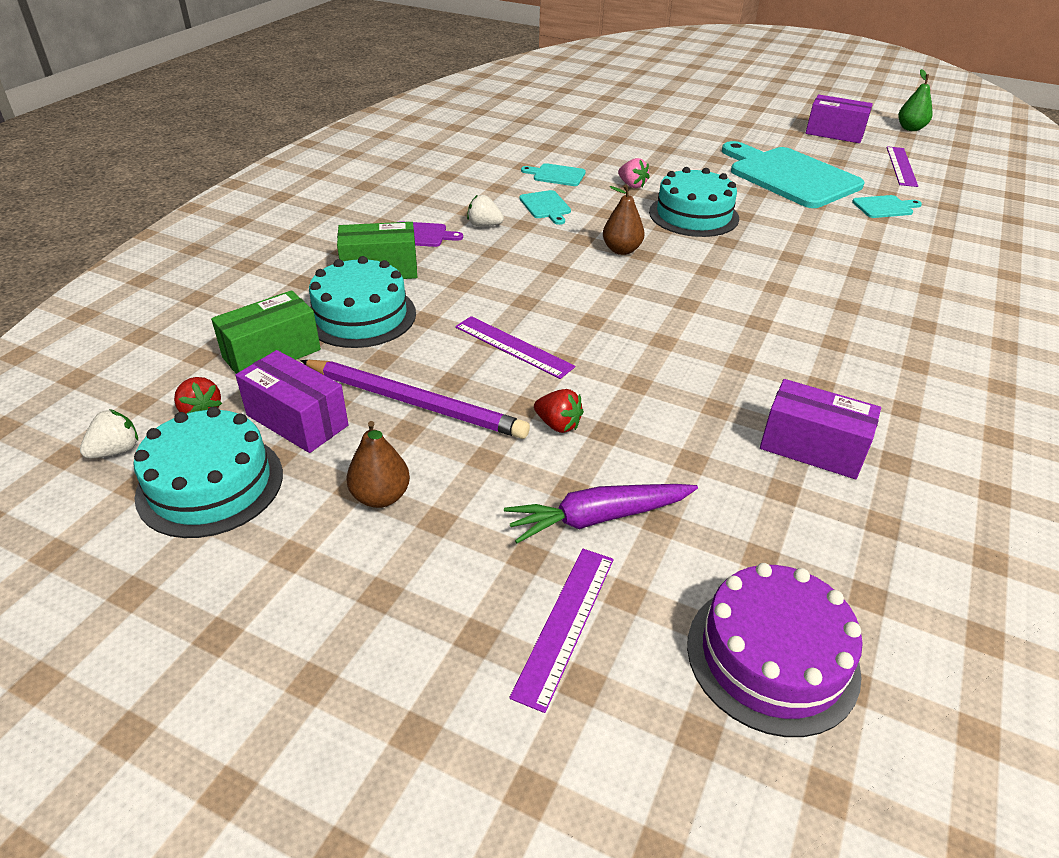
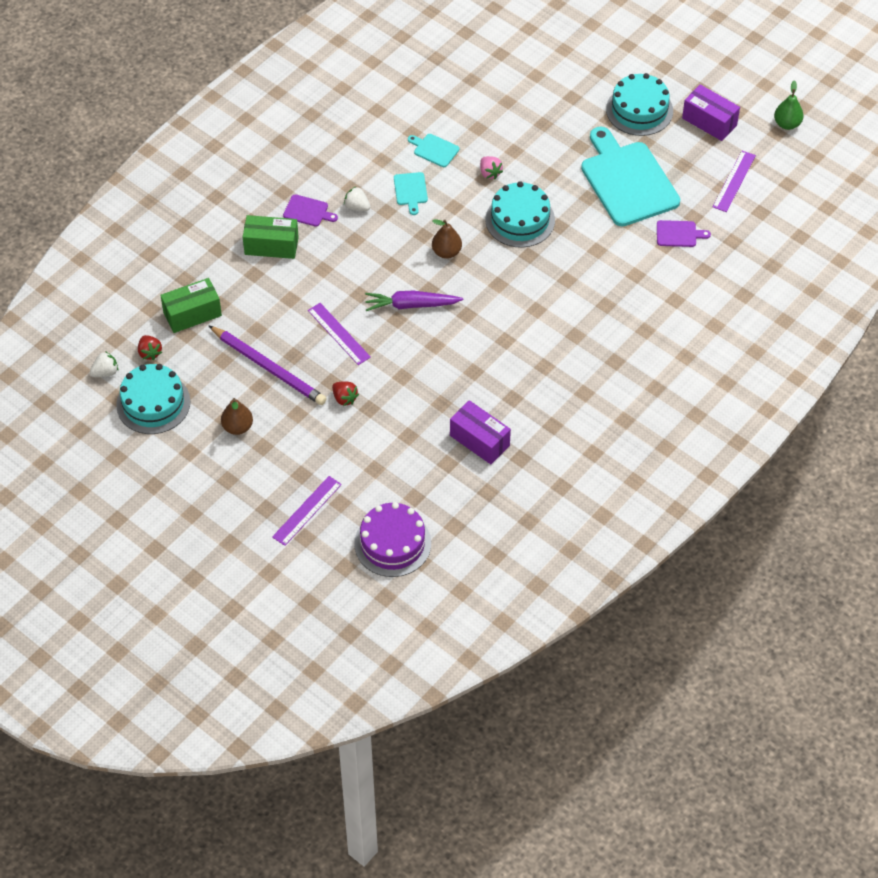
camera: 15 degrees right, 15 degrees up
purple box [235,350,348,453] -> none
turquoise cake [309,256,416,348] -> turquoise cake moved to [606,73,673,136]
purple carrot [504,484,698,543] -> purple carrot moved to [365,290,463,311]
turquoise cutting board [852,195,922,218] -> purple cutting board [657,220,711,247]

